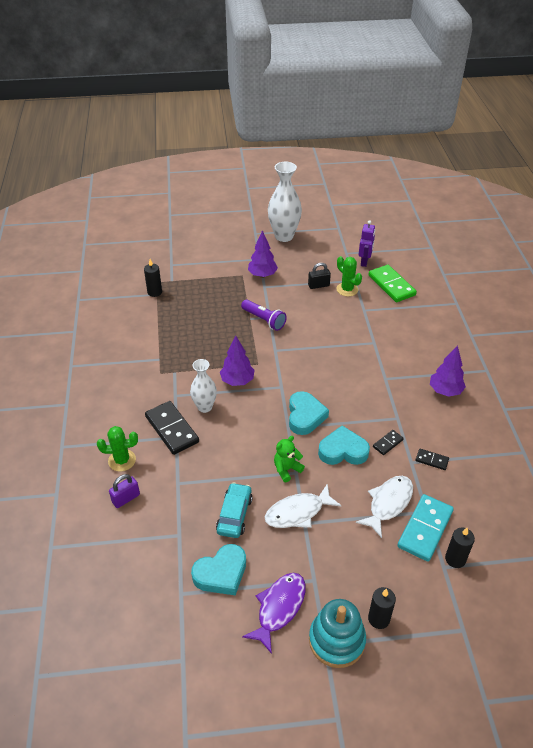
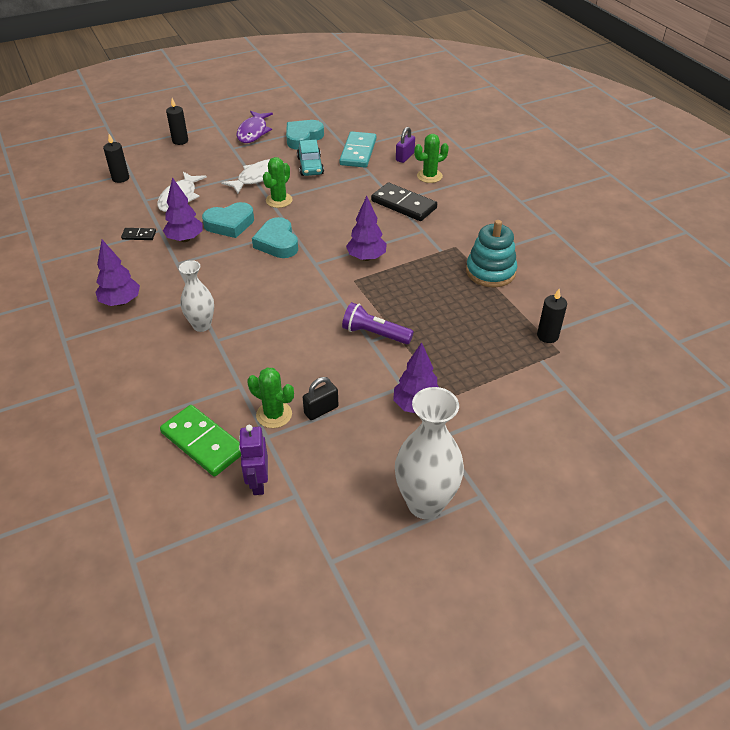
camera: 160 degrees right, 0 degrees up
white vase [190,359,217,413] -> white vase moved to [179,260,214,332]
green teddy bear [274,436,305,482] -> green cactus [263,157,293,208]
turquoise stacking toy [309,599,366,668] -> turquoise stacking toy moved to [466,220,517,287]
black domino [373,430,404,455] -> purple tree [163,177,203,242]
turquoise domino [397,494,454,562] -> turquoise domino moved to [339,131,376,168]

